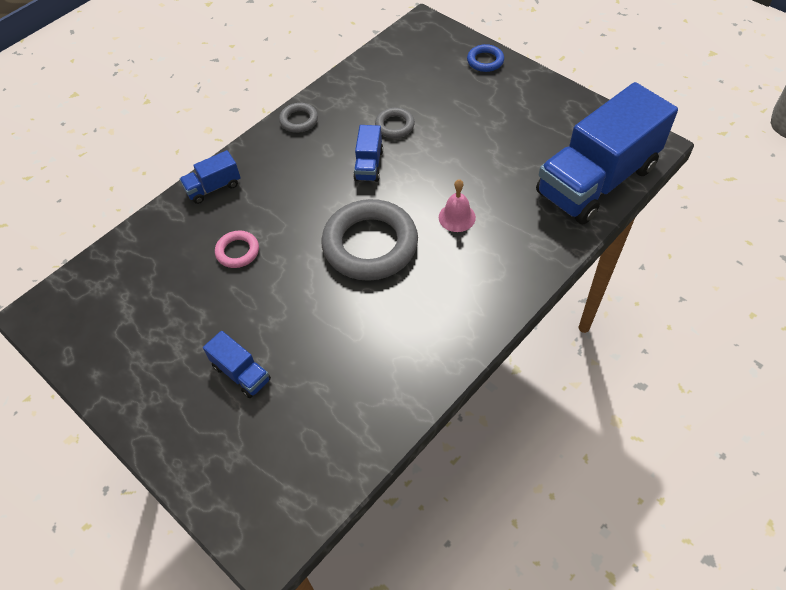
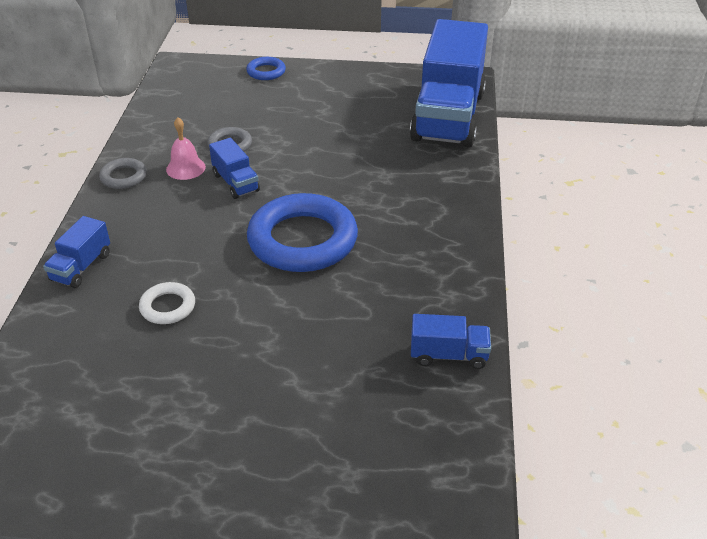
camera: 40 degrees left, 15 degrees down
blue truck [203,331,271,398] -> blue truck moved to [411,314,491,369]
pink ring [215,230,259,268] -> white ring [139,282,195,324]
grey ring [321,199,418,281] -> blue ring [247,193,358,272]
pink bell [439,179,476,232] -> pink bell moved to [166,117,206,180]

